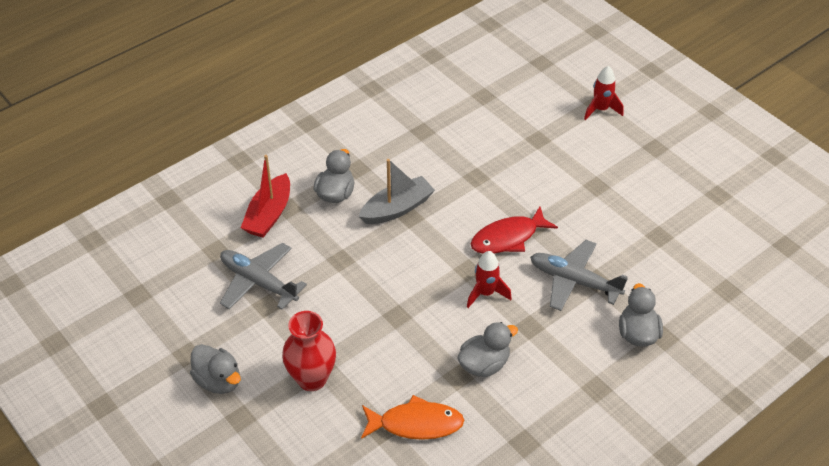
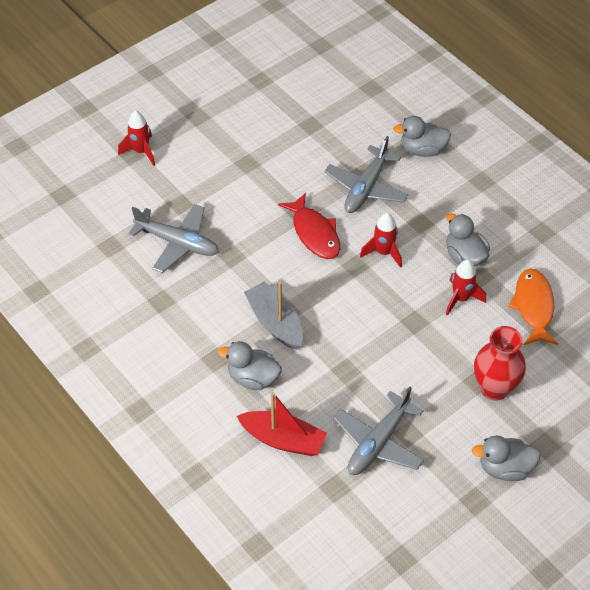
camera: 90 degrees left, 5 degrees up
grey duck [190,344,241,394] -> grey duck turned 135 degrees counterclockwise [472,435,541,481]
none -> grey plane [128,204,219,273]
none -> red rocket [446,260,486,316]

